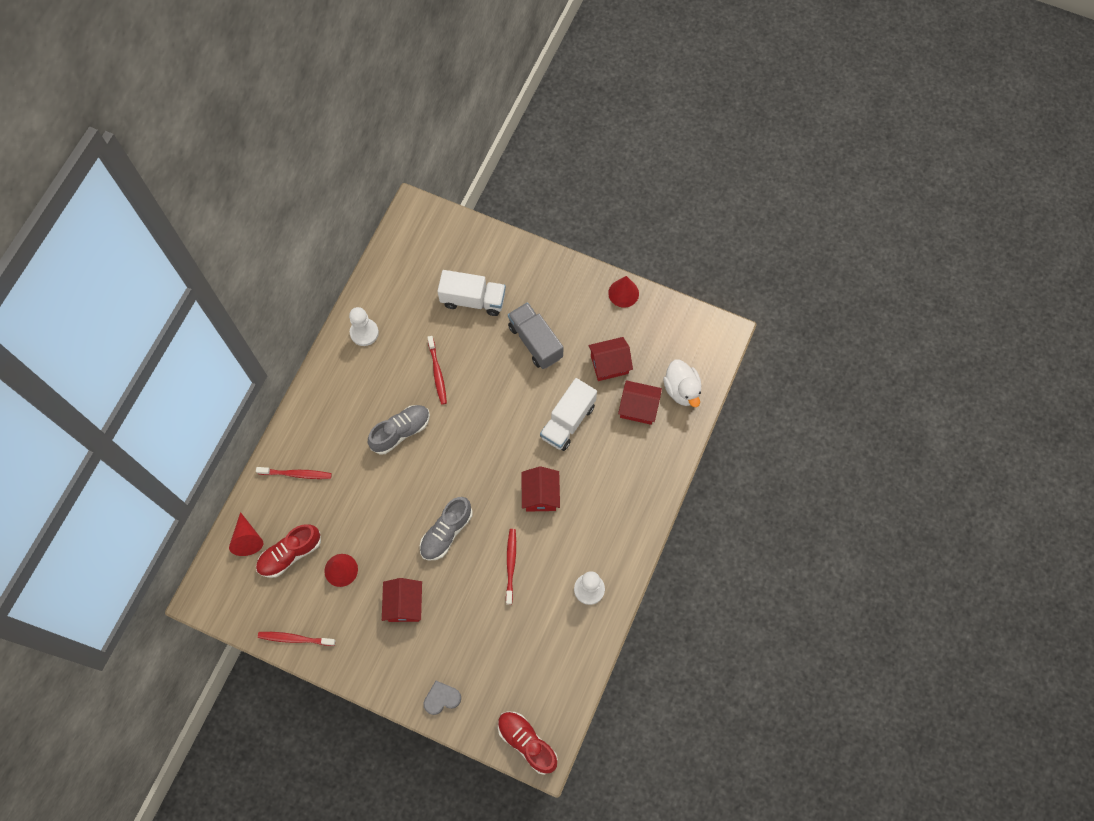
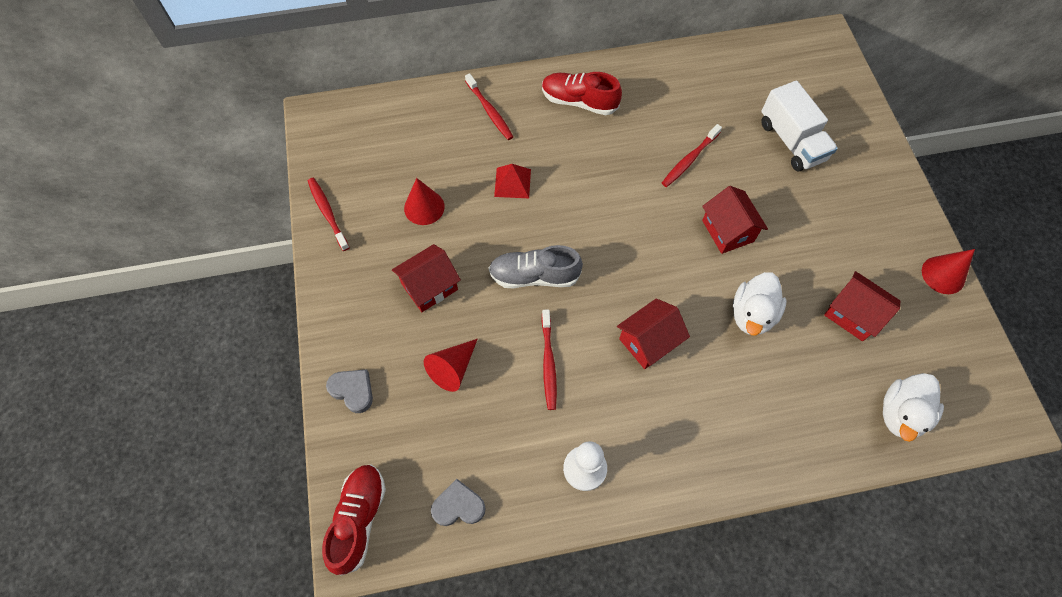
camera: 55 degrees right, 5 degrees down
red cone [229,512,264,556] -> red cone moved to [424,339,477,392]
red shoe [256,524,321,578] -> red shoe moved to [542,72,622,115]
white pawn [349,307,379,346] -> none
grey shoe [368,405,430,455] -> none
red toothbrush [506,529,516,605] -> red toothbrush turned 120 degrees clockwise [542,309,557,410]
grey truck [508,302,564,369] -> none
white truck [540,378,597,451] -> white duck [733,272,786,336]
red house [618,380,662,425] -> red house moved to [702,186,768,254]
none -> grey heart [431,479,486,526]
none -> red pyramid [494,164,531,198]

